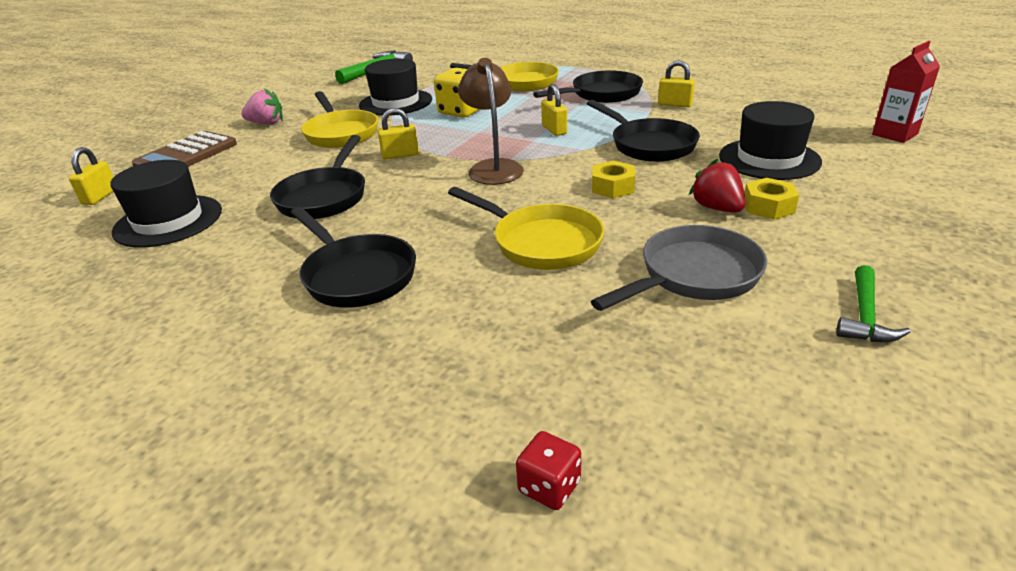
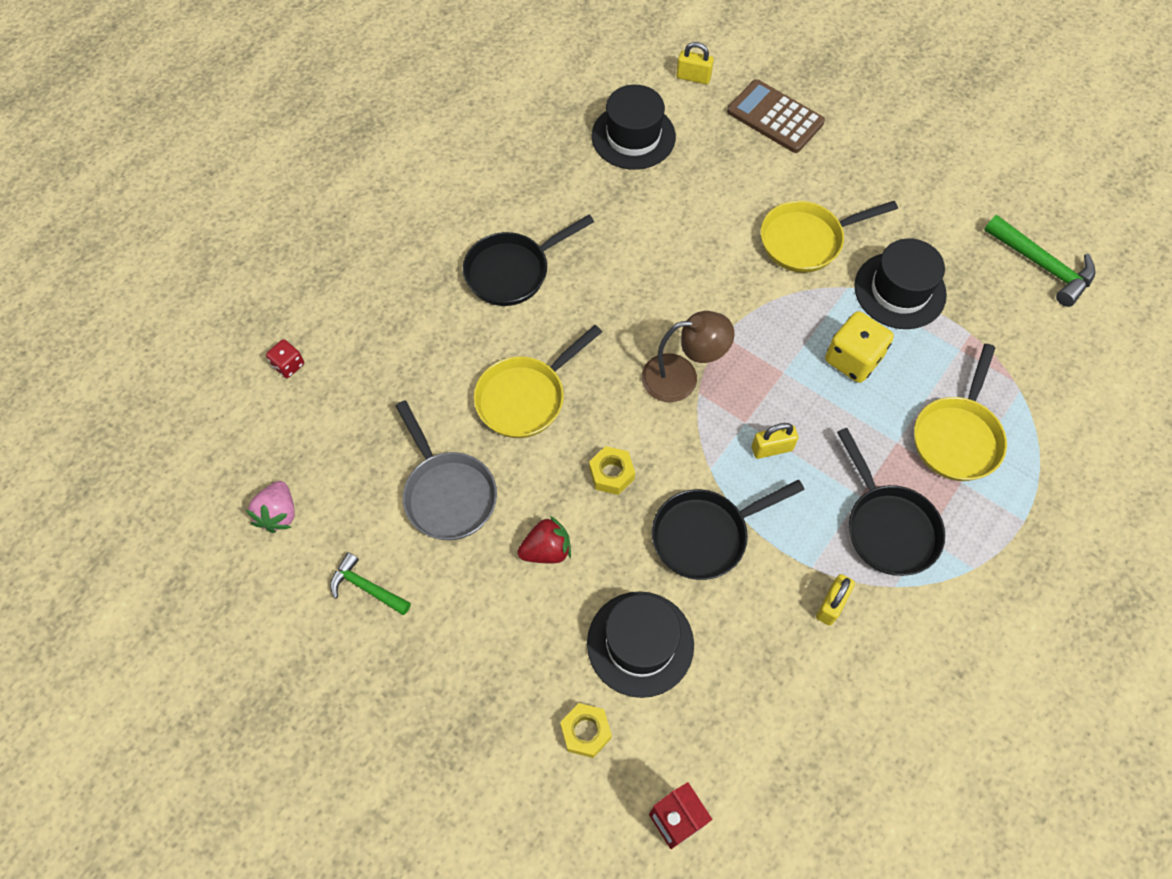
camera: 95 degrees right, 30 degrees up
pink strawberry [241,88,283,124] -> pink strawberry moved to [246,481,295,533]
black pan [270,135,365,219] -> none
yellow padlock [378,108,419,159] -> none
yellow nut [744,178,799,220] -> yellow nut moved to [560,703,612,758]

